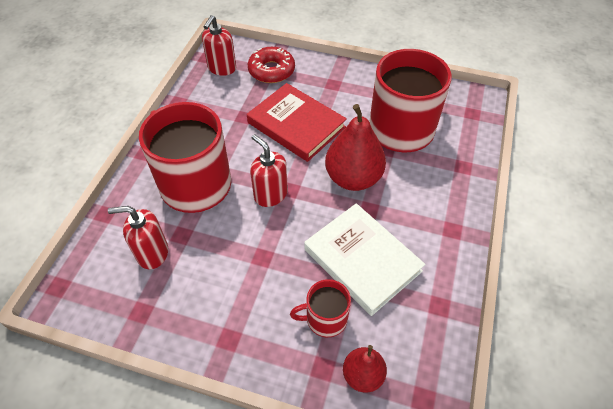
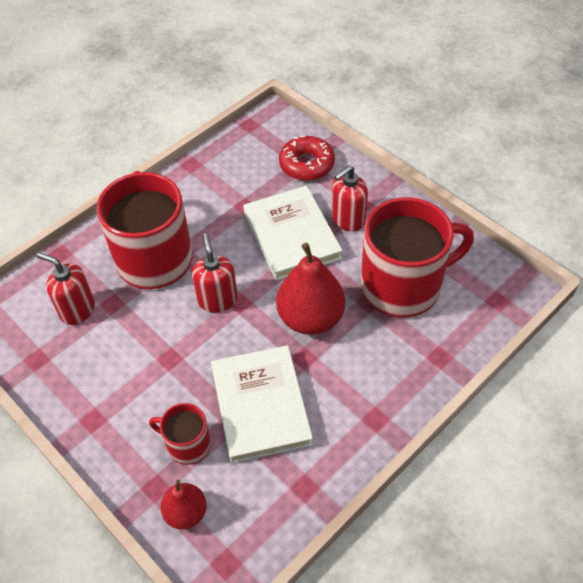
camera: 30 degrees right, 0 degrees up
red soap dispenser [202,15,236,76] -> red soap dispenser moved to [332,165,368,231]
red book [247,83,347,162] -> white book [243,185,342,281]

